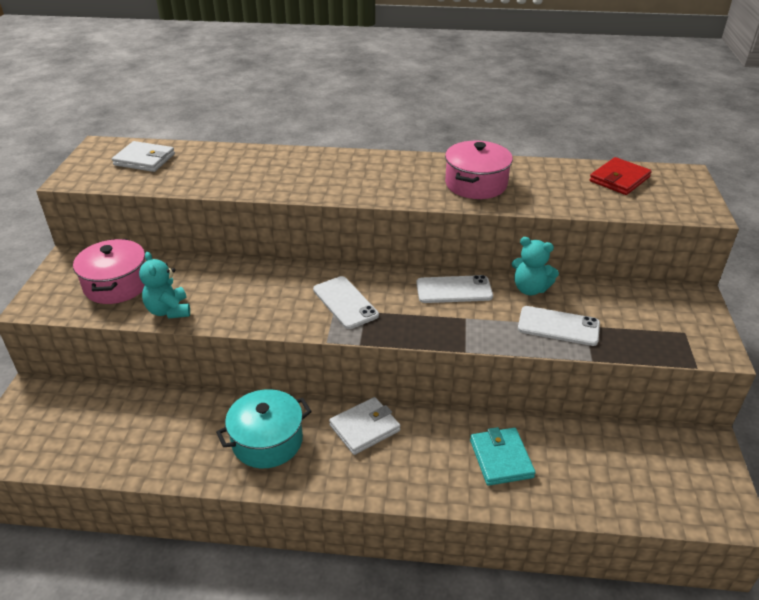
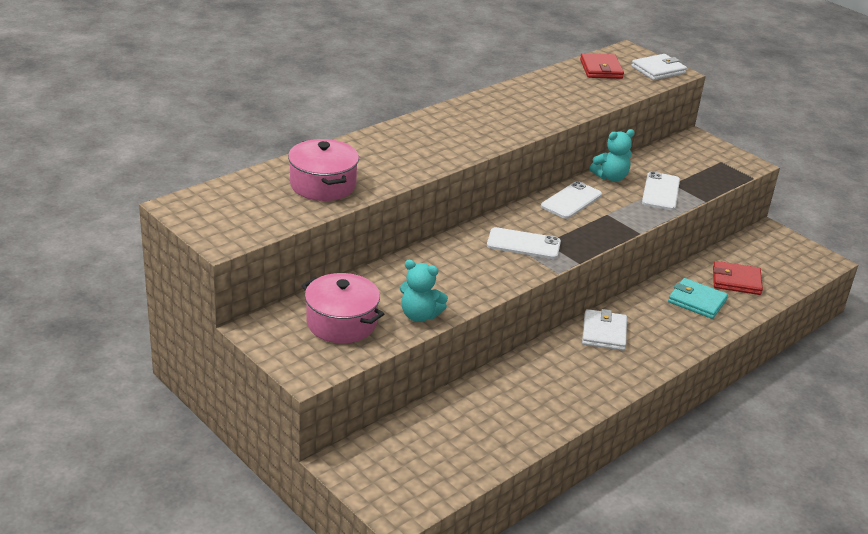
camera: 50 degrees left, 5 degrees down
white wallet [112,141,175,172] -> white wallet moved to [631,54,687,80]
turquoise pot [216,389,312,468] -> none
pink pot [445,141,513,199] -> pink pot moved to [288,139,359,201]
white phone [518,306,600,346] -> white phone turned 45 degrees counterclockwise [642,171,680,210]
none -> red wallet [713,261,763,295]

